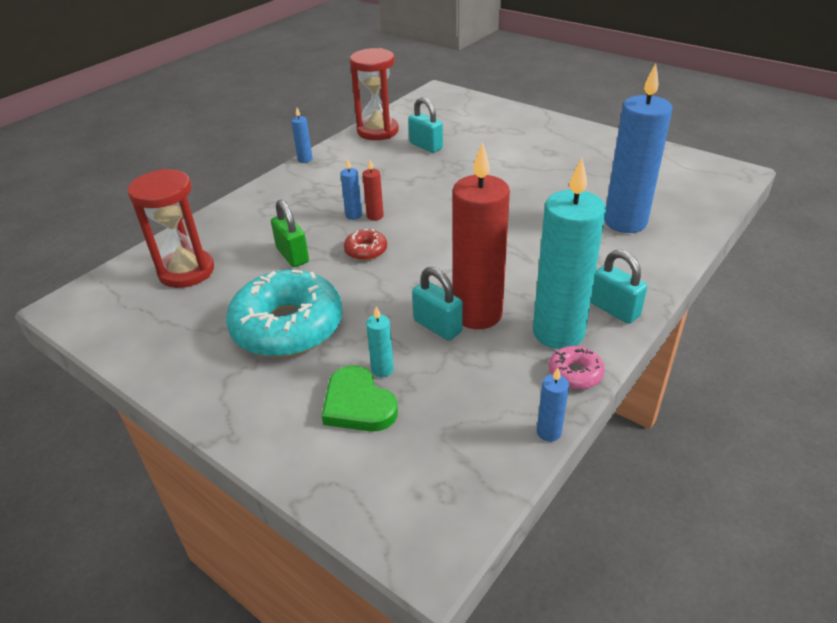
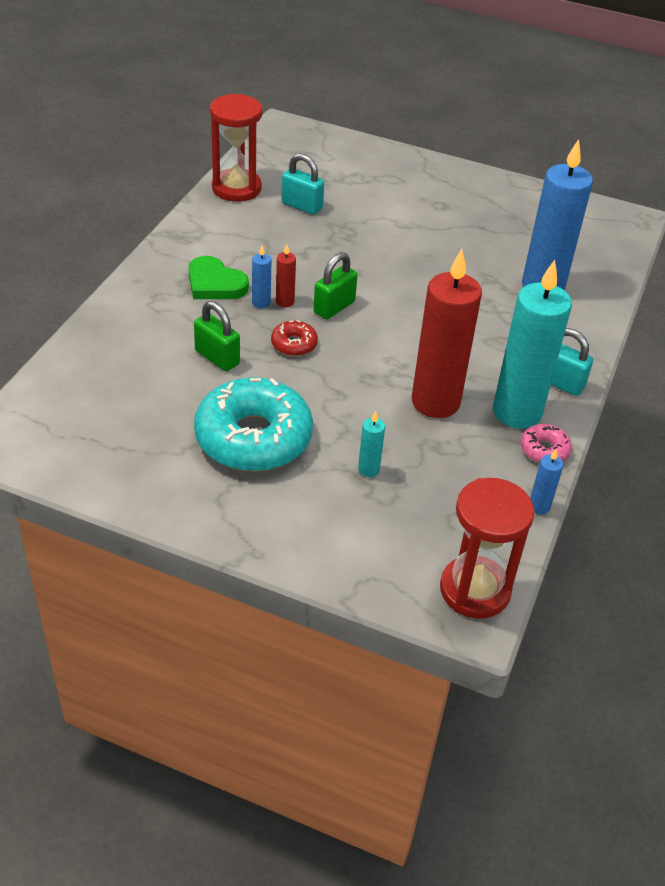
camera: 20 degrees left, 5 degrees up
red hourglass [128,169,214,288] -> red hourglass moved to [440,478,534,618]
blue candle [291,108,313,163] -> none
green heart [322,365,398,432] -> green heart moved to [188,256,249,299]
turquoise padlock [412,267,463,341] -> none
none -> green padlock [313,252,358,319]

